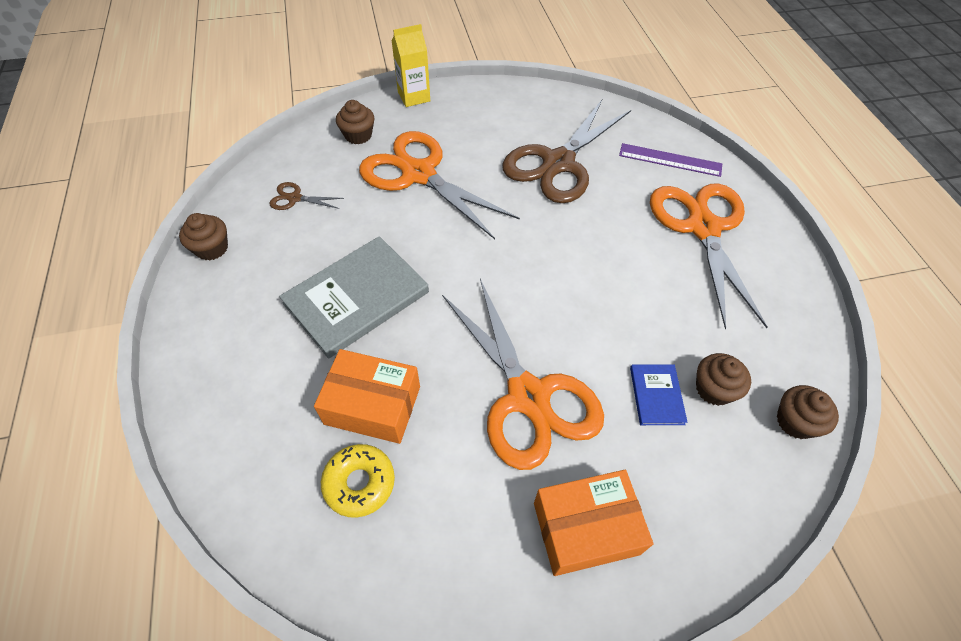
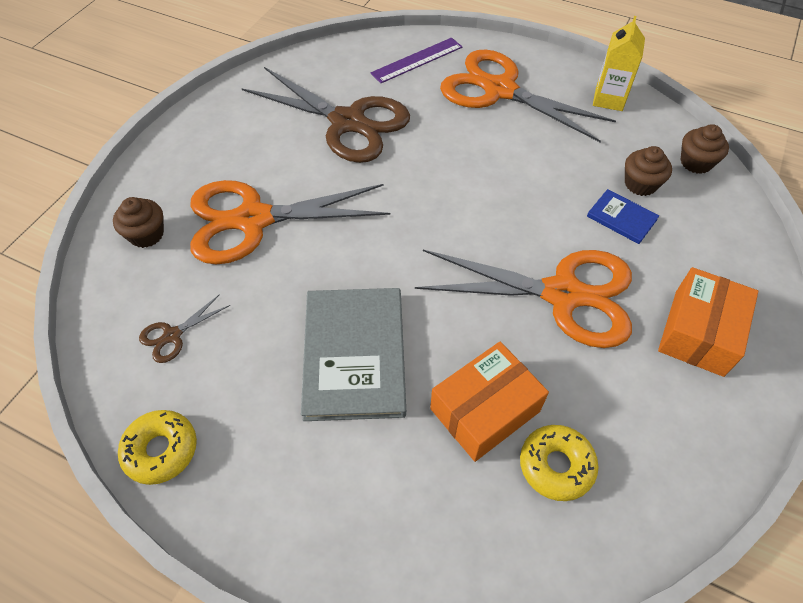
camera: 50 degrees left, 0 degrees up
brown cupcake [179,213,228,261] -> yellow donut [118,410,197,485]
yellow carton [392,24,430,107] -> yellow carton moved to [593,16,645,111]
brown scissors [502,100,631,203] -> brown scissors turned 45 degrees counterclockwise [241,67,410,163]

